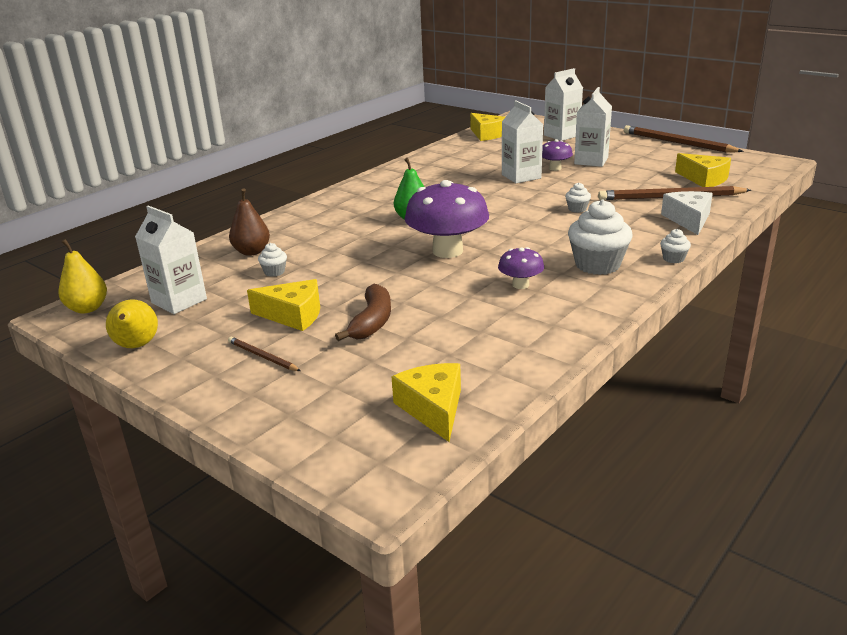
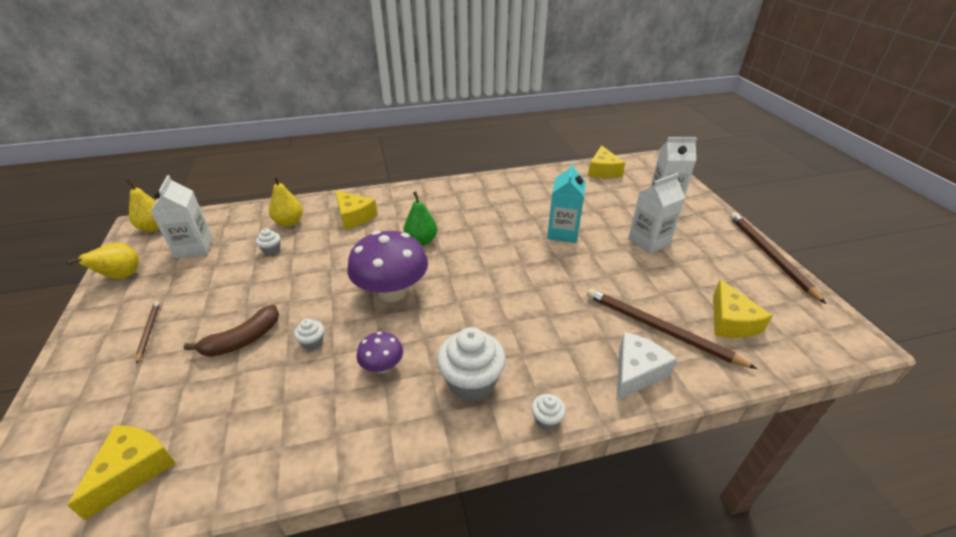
camera: 35 degrees right, 10 degrees up
brown pear [229,188,270,256] -> yellow pear [269,176,303,227]
yellow cheese [247,279,320,331] -> yellow cheese moved to [335,190,377,230]
white carton [502,101,543,183] -> turquoise carton [547,162,586,243]
purple mushroom [542,139,573,171] -> none
white cupcake [565,182,591,213] -> white cupcake moved to [294,319,324,350]

